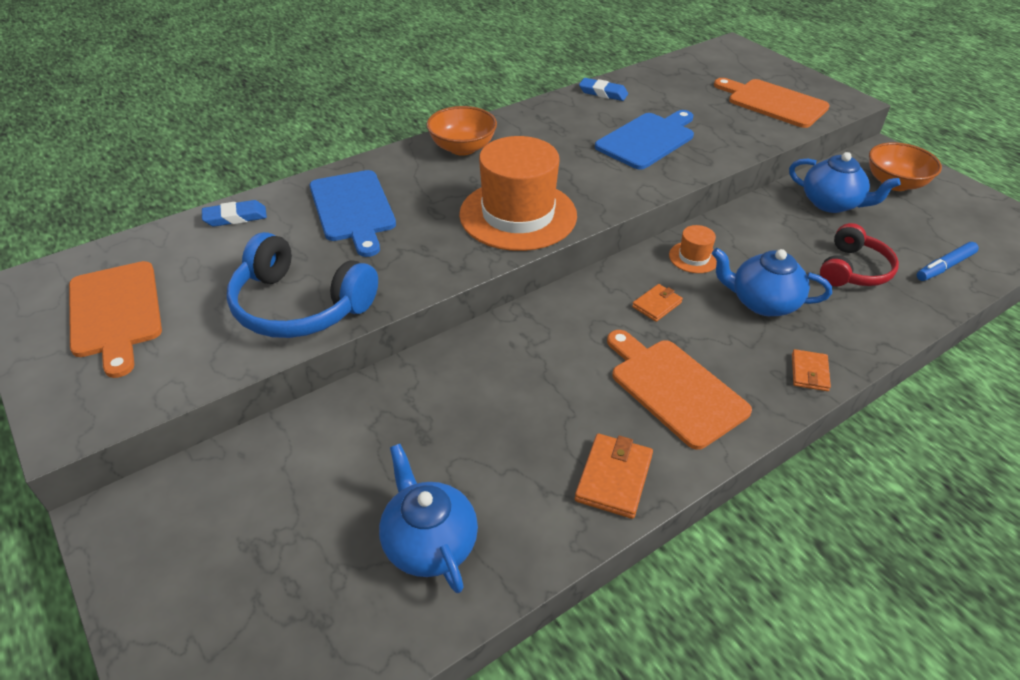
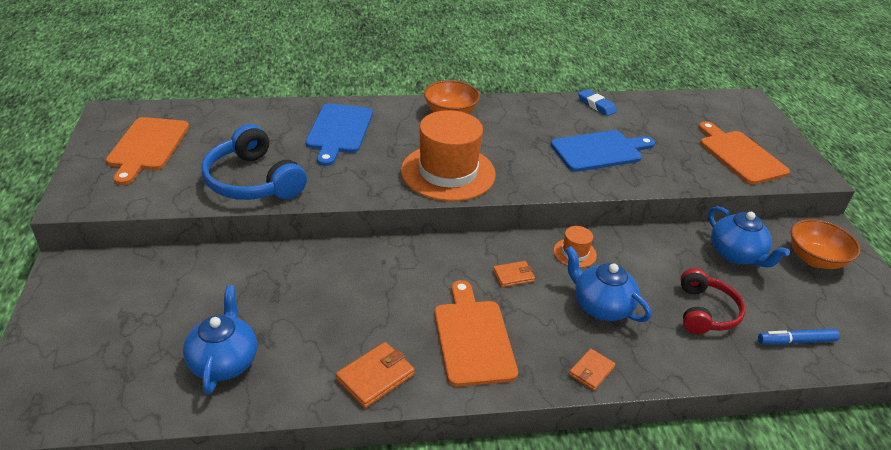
camera: 25 degrees right, 5 degrees down
blue eraser [202,200,267,227] -> none
red headphones [820,223,899,286] -> red headphones turned 45 degrees counterclockwise [681,268,746,334]

